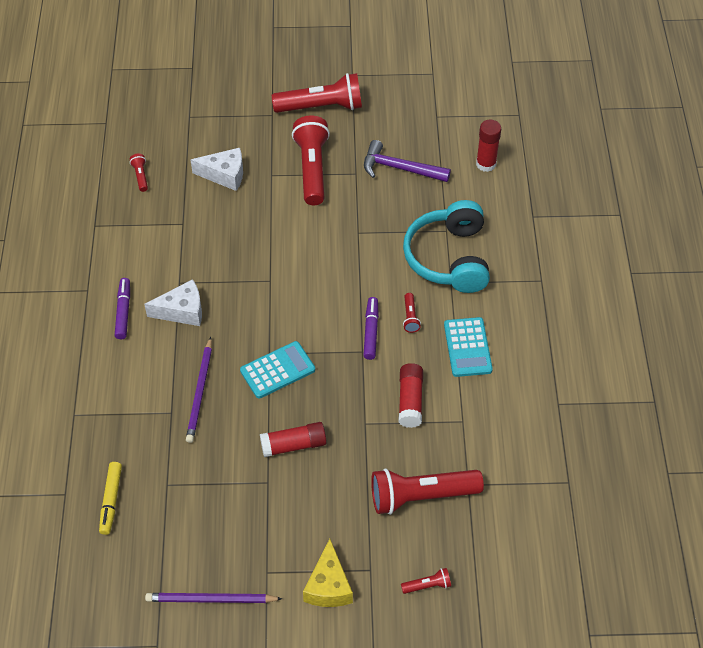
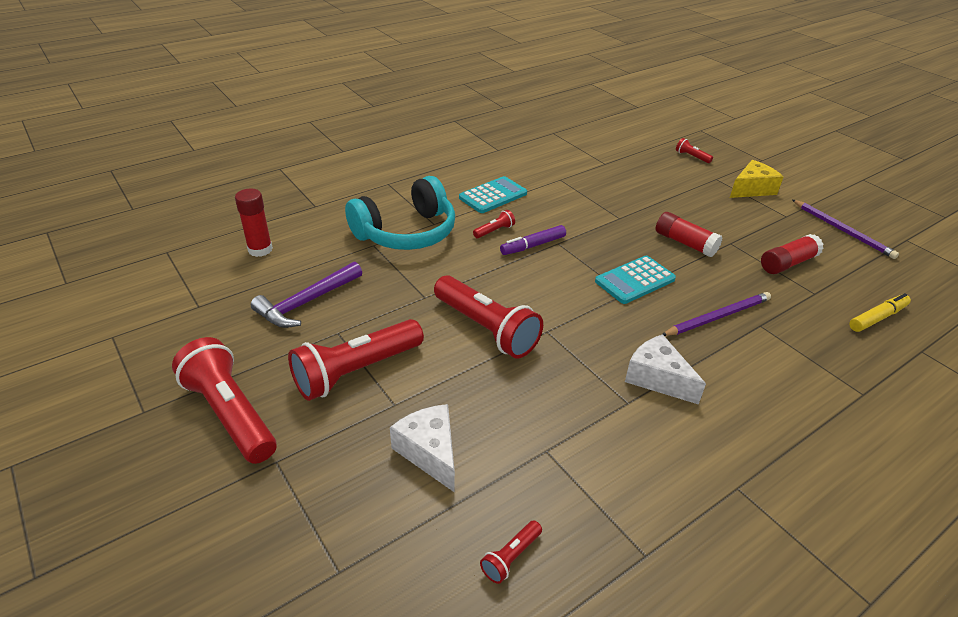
camera: 125 degrees left, 15 degrees down
purple marker [115,278,130,339] -> none
turquoise calculator [240,341,315,399] -> turquoise calculator turned 60 degrees counterclockwise [595,256,676,304]
purple hammer [364,140,451,182] -> purple hammer turned 60 degrees clockwise [251,262,362,328]
red flashlight [371,468,484,515] -> red flashlight moved to [434,275,543,358]
red glue stick [398,363,423,428] -> red glue stick moved to [761,234,824,274]

